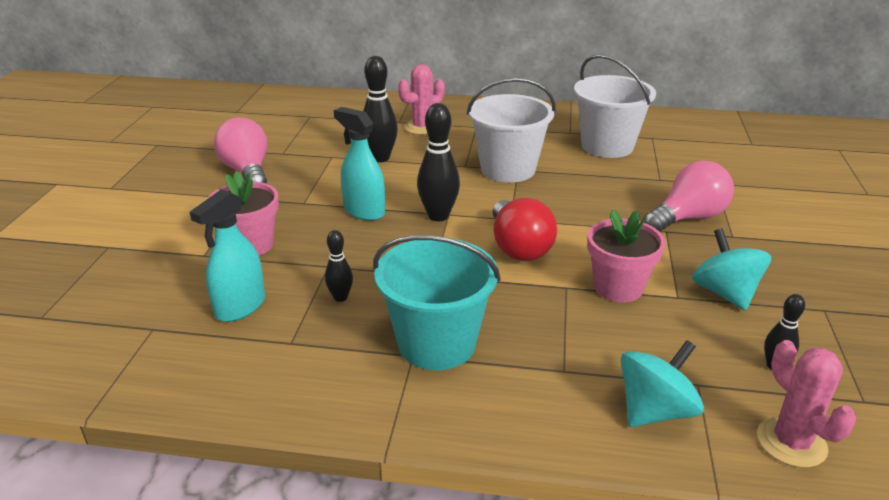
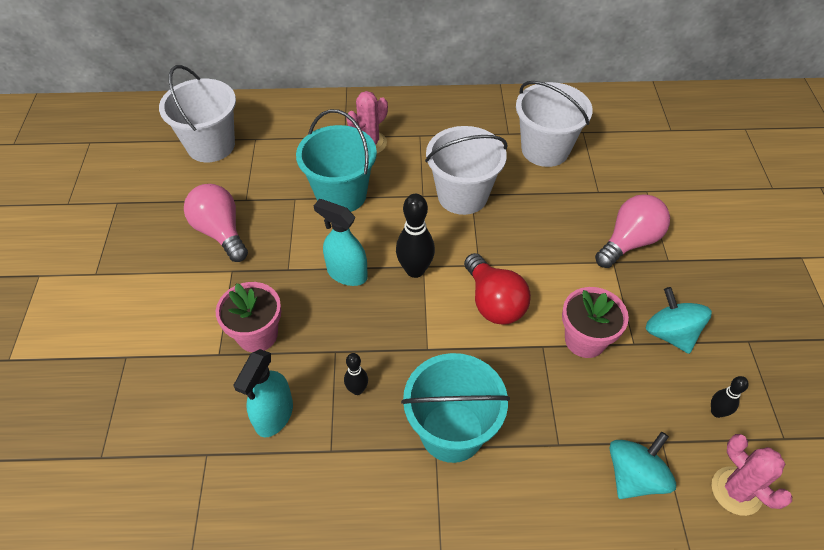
camera: 10 degrees left, 20 degrees up
black bowling pin [363,56,398,162] -> turquoise bucket [296,109,377,212]
none -> white bucket [159,65,236,162]

